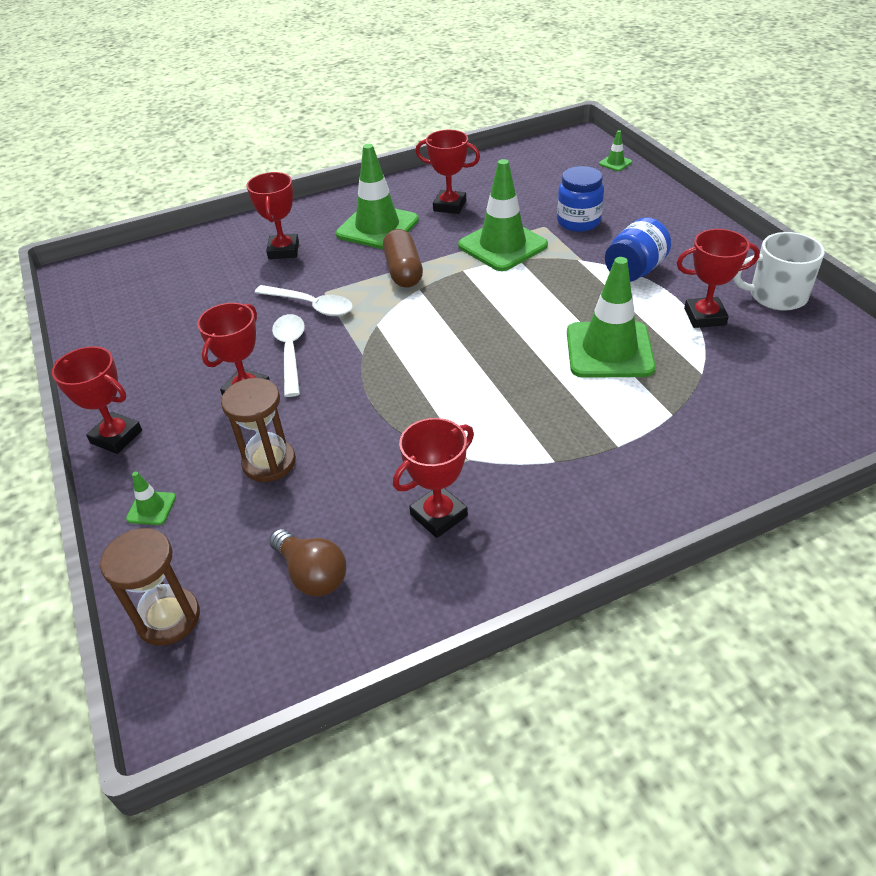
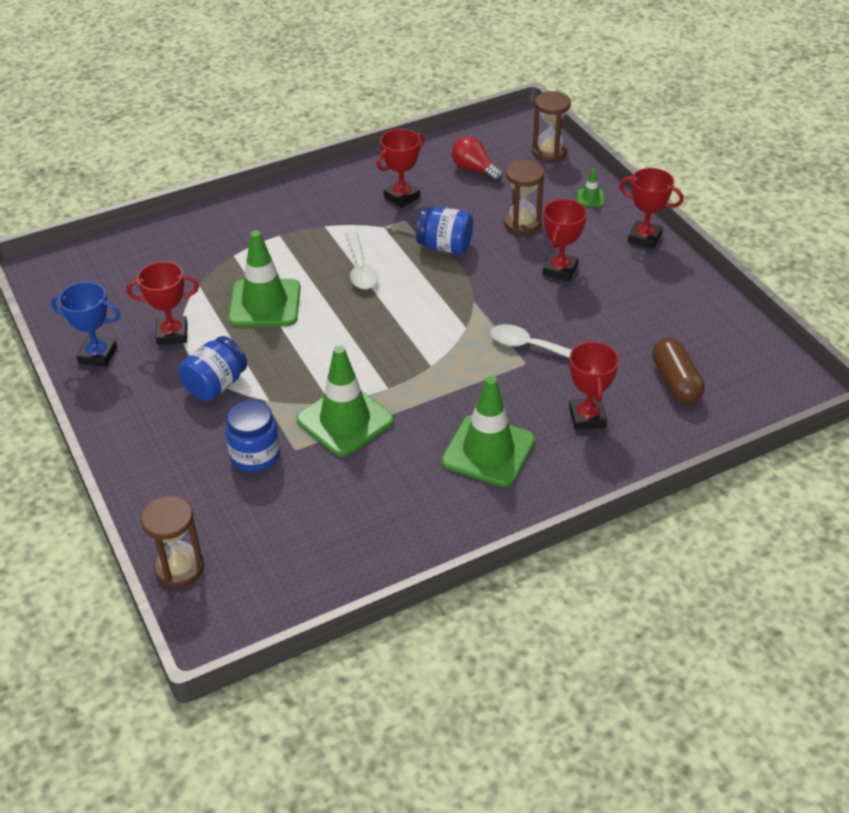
camera: 175 degrees right, 0 degrees up
brown light bulb [269,529,346,597] -> red light bulb [452,136,503,182]
white spoon [272,314,305,397] -> white spoon moved to [345,230,378,289]
brown capsule [383,229,423,288] -> brown capsule moved to [652,338,705,404]
red trophy [416,130,480,214] -> none
green traffic cone [599,130,632,171] -> brown hourglass [141,496,204,587]
white mug [733,232,825,311] -> blue trophy [51,282,120,367]
none -> blue jar [416,206,473,254]

